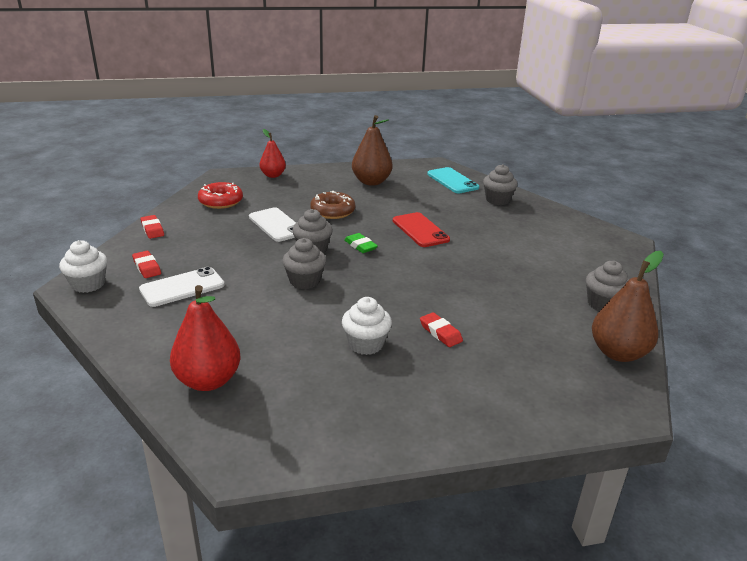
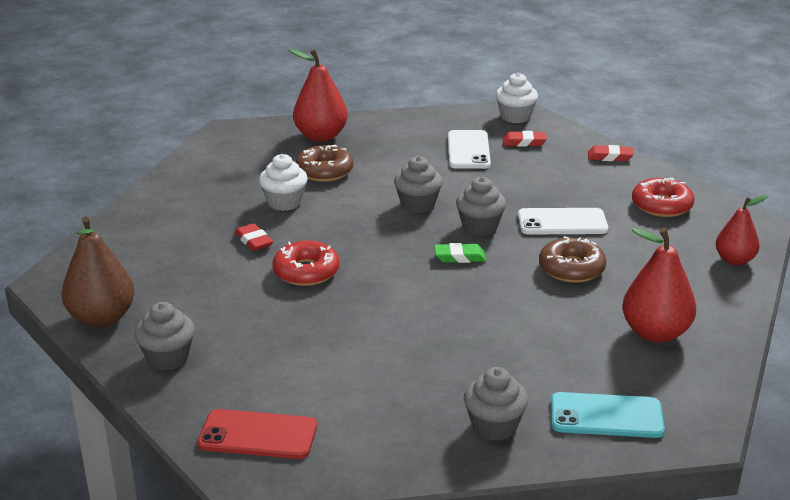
camera: 125 degrees right, 0 degrees up
brown pear [352,115,392,186] -> red pear [622,228,696,343]
red phone [393,212,450,247] -> red phone moved to [197,409,317,459]
red eraser [420,312,463,347] -> red eraser turned 60 degrees clockwise [235,223,273,251]
none -> red donut [272,241,340,286]
none -> brown donut [296,145,354,182]

